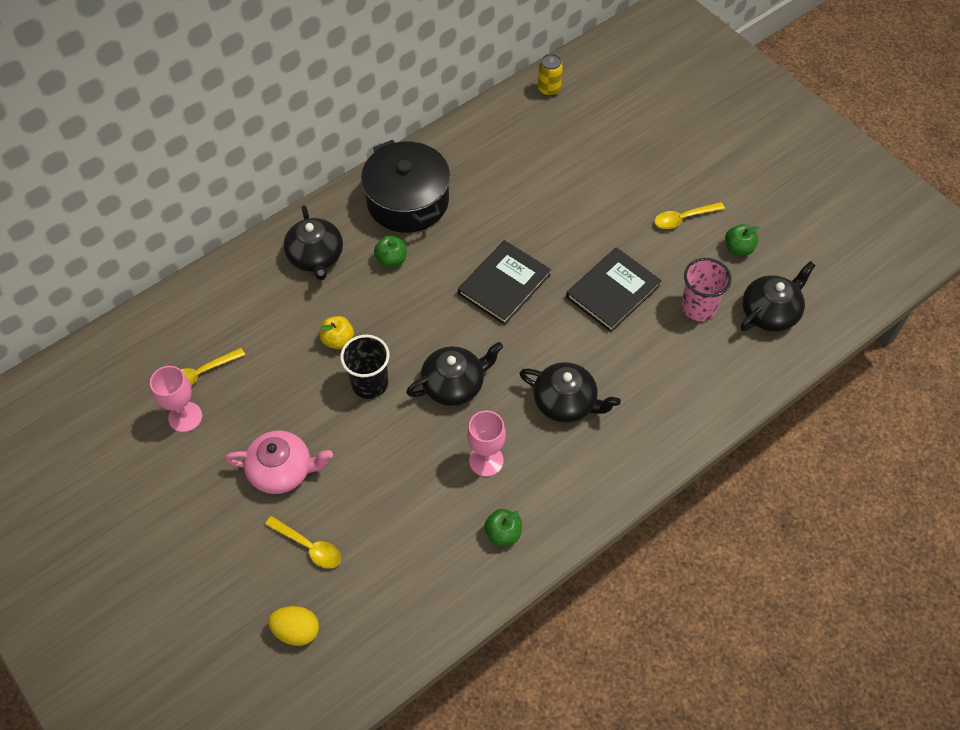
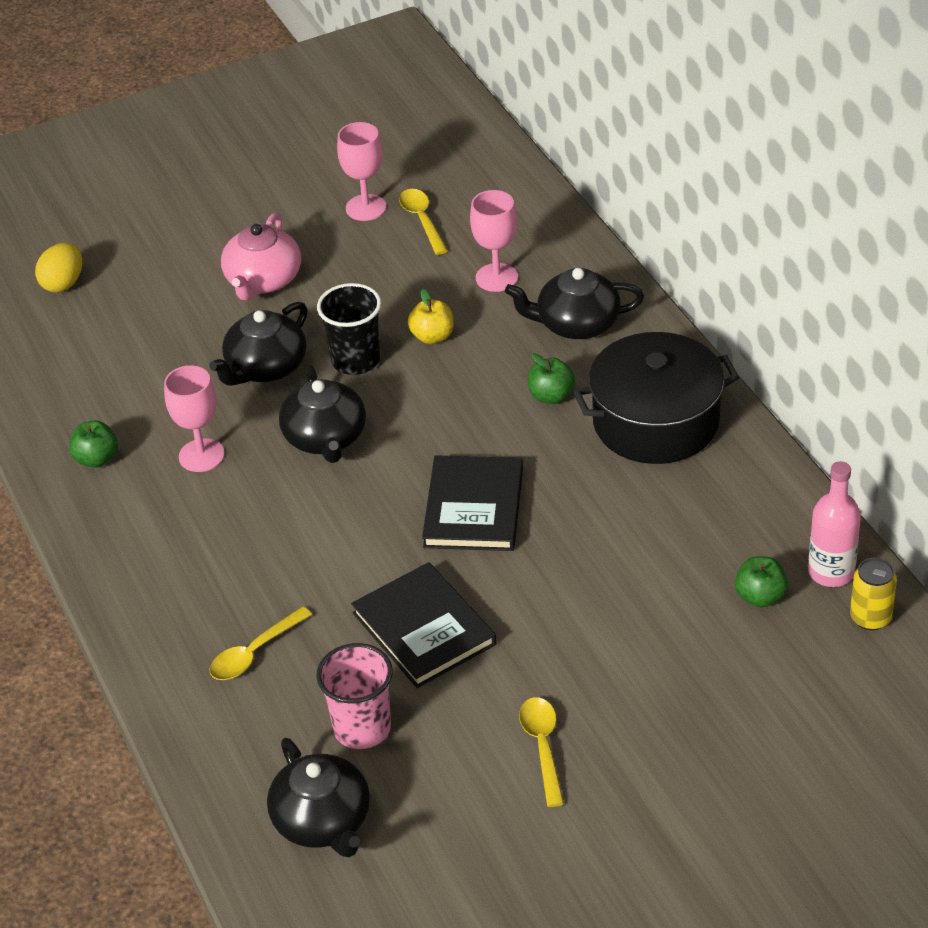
camera: 105 degrees right, 15 degrees down
yellow spoon [265,516,341,569] -> yellow spoon moved to [209,606,312,680]
black book [458,240,551,325] -> black book turned 45 degrees clockwise [422,455,523,551]
black teapot [519,362,621,423] -> black teapot moved to [209,302,308,386]
green apple [725,224,760,256] -> green apple moved to [735,556,788,607]
none -> pink goblet [470,190,518,292]
none -> pink bottle [808,461,861,587]

